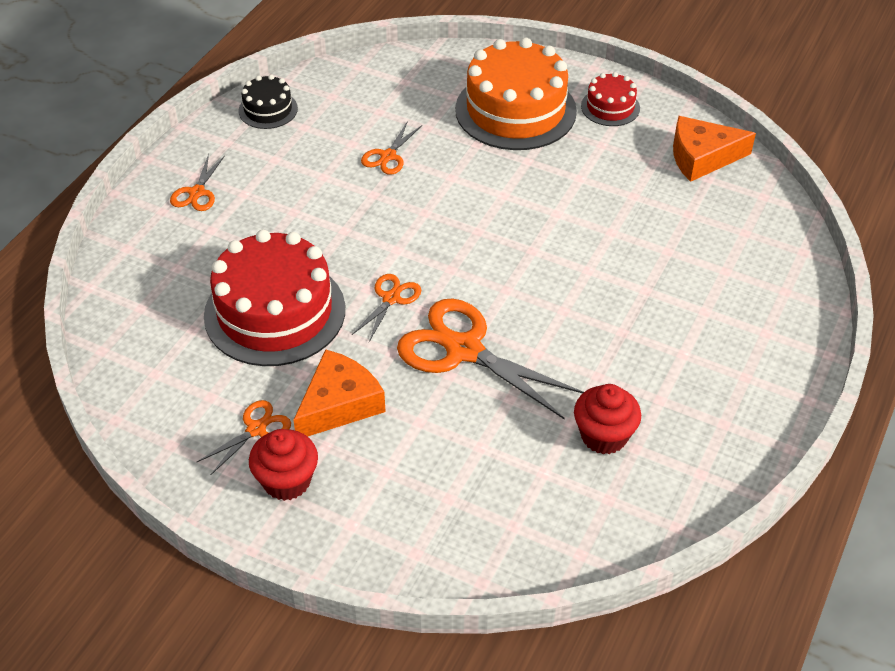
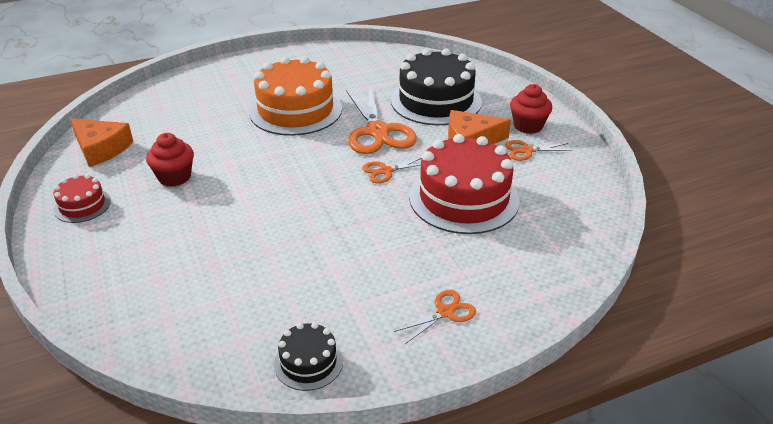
camera: 140 degrees left, 10 degrees down
orange scissors [361,121,422,175] -> none
orange cake [455,38,577,150] -> orange cake moved to [249,56,342,136]
red cupcake [574,384,641,454] -> red cupcake moved to [146,133,194,187]
none -> black cake [391,48,482,125]

